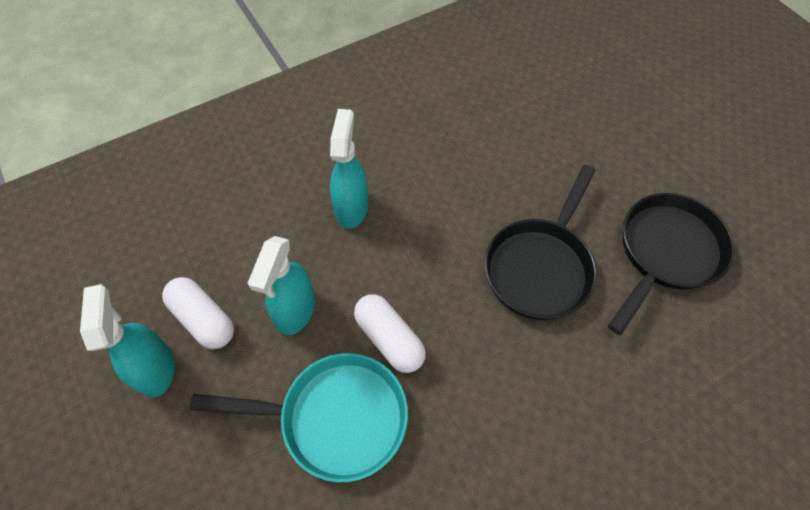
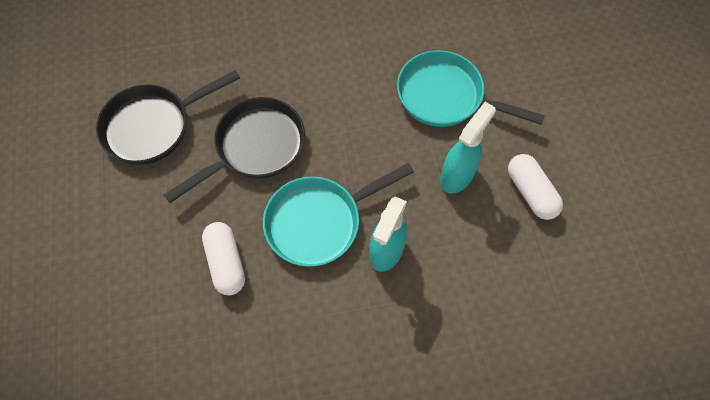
camera: 160 degrees left, 5 degrees up
turquoise spray bottle [80,284,175,398] -> none
white capsule [354,294,426,373] -> white capsule moved to [202,222,245,295]
none -> turquoise pan [263,163,414,267]

